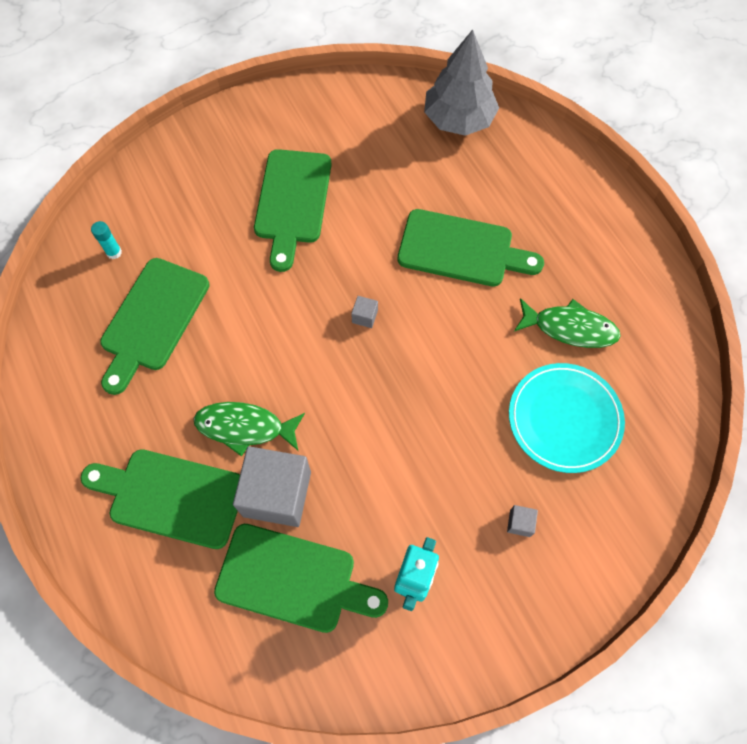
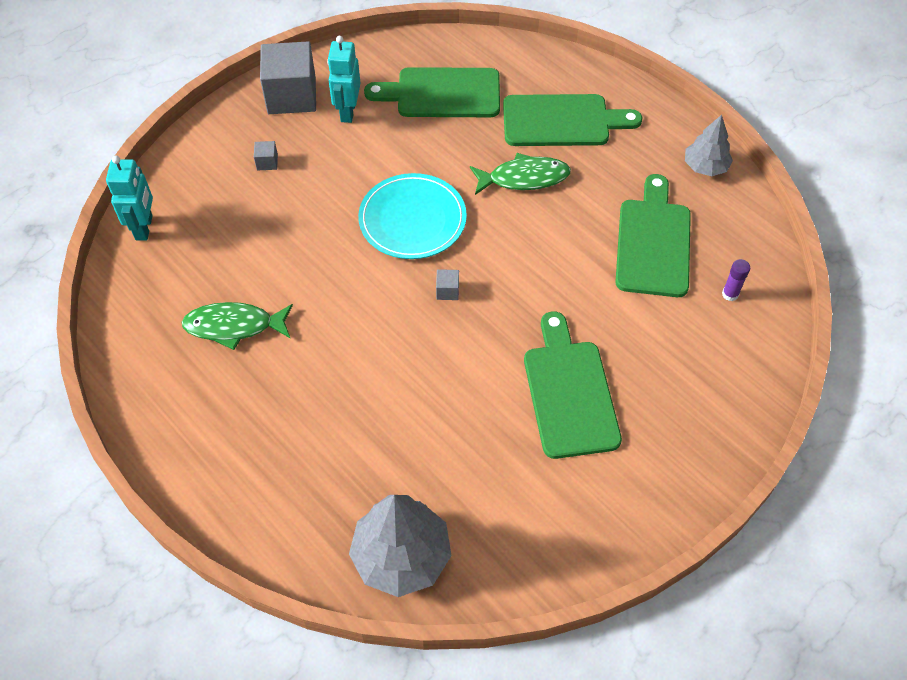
camera: 165 degrees right, 10 degrees down
turquoise glue stick [91,221,122,259] -> purple glue stick [722,259,750,301]
grey cube [233,446,311,527] -> grey cube moved to [260,41,316,114]
green cutting board [397,209,544,287] -> none
turquoise plate [509,363,625,473] -> turquoise plate moved to [358,173,467,259]
none -> turquoise robot [106,156,153,240]
none -> grey tree [685,115,733,176]

